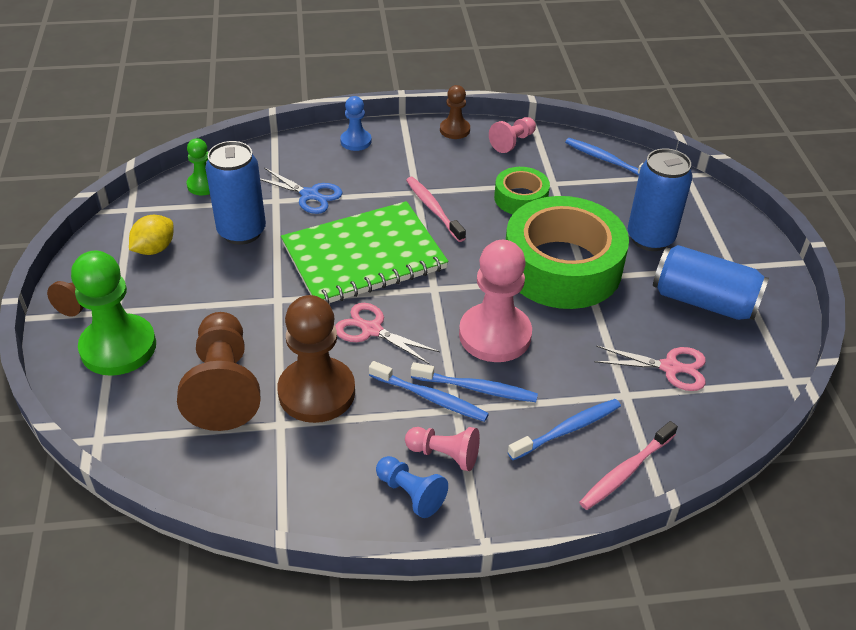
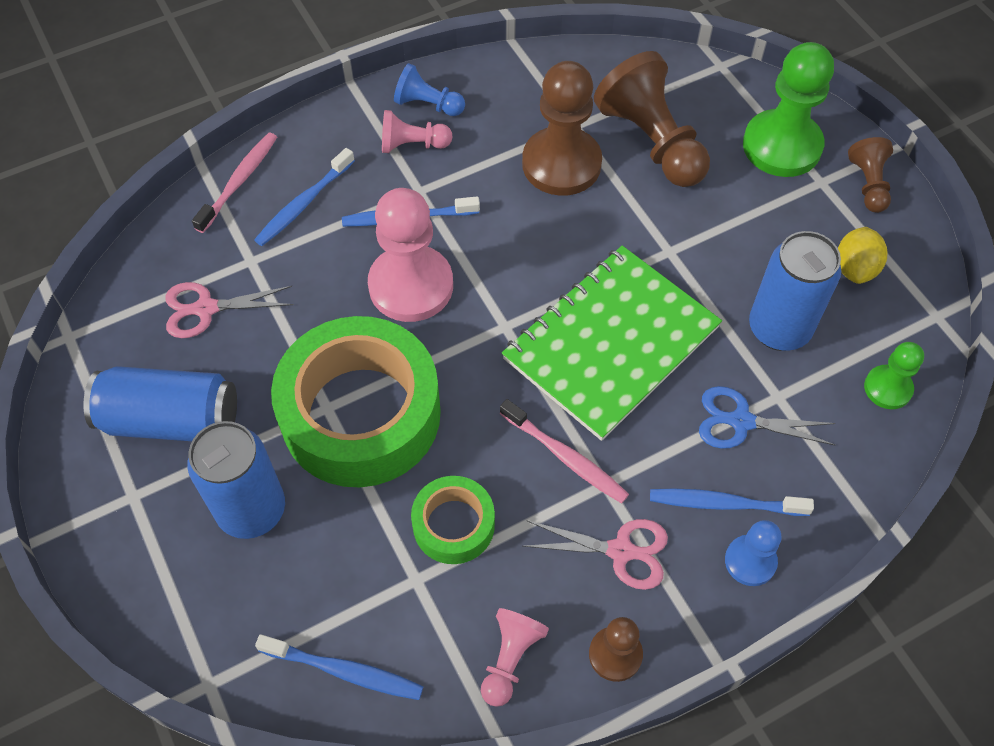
camera: 160 degrees right, 15 degrees up
pink scissors [335,303,440,364] -> pink scissors moved to [523,519,668,590]
blue toothbrush [369,361,489,422] -> blue toothbrush moved to [650,488,814,516]

